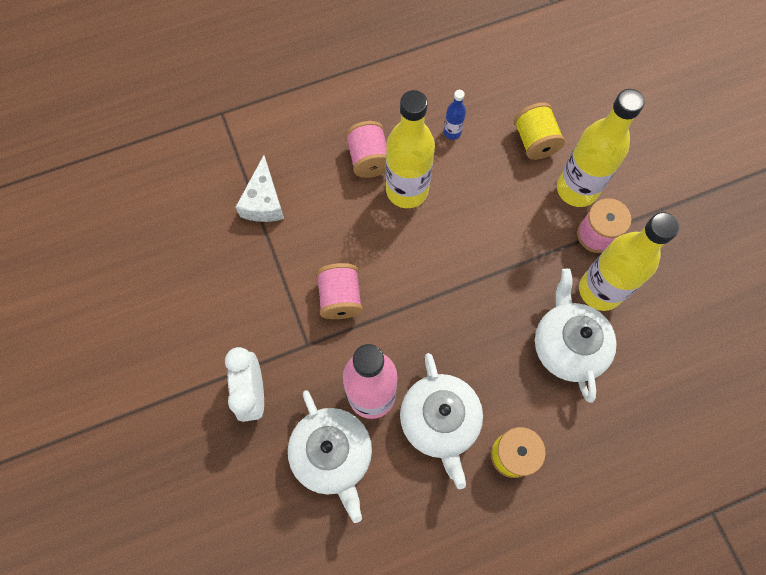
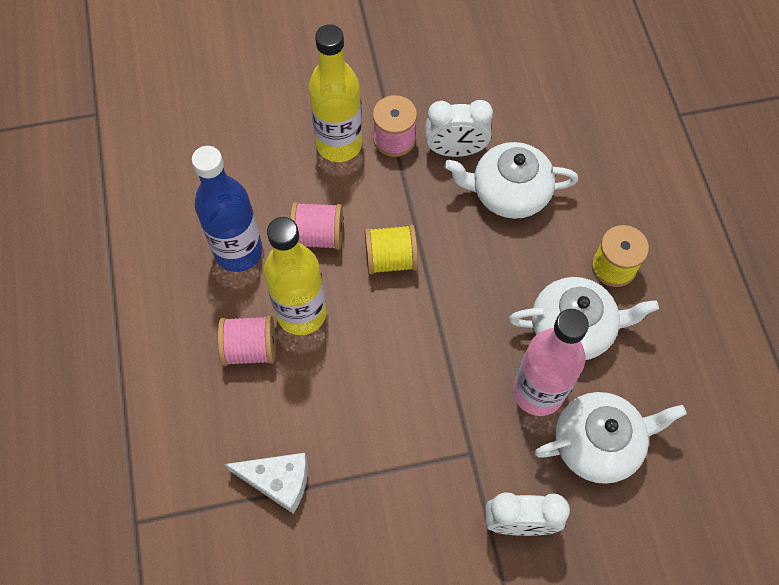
camera: 80 degrees left, 5 degrees down
pink spool [316,263,363,319] -> pink spool moved to [290,202,343,250]
blue bottle [443,90,466,140] -> blue bottle [192,146,263,272], size x2.27
yellow spool [514,102,565,160] -> yellow spool moved to [365,225,418,274]
yellow bottle [579,212,679,311] -> white clock [425,100,493,157]

